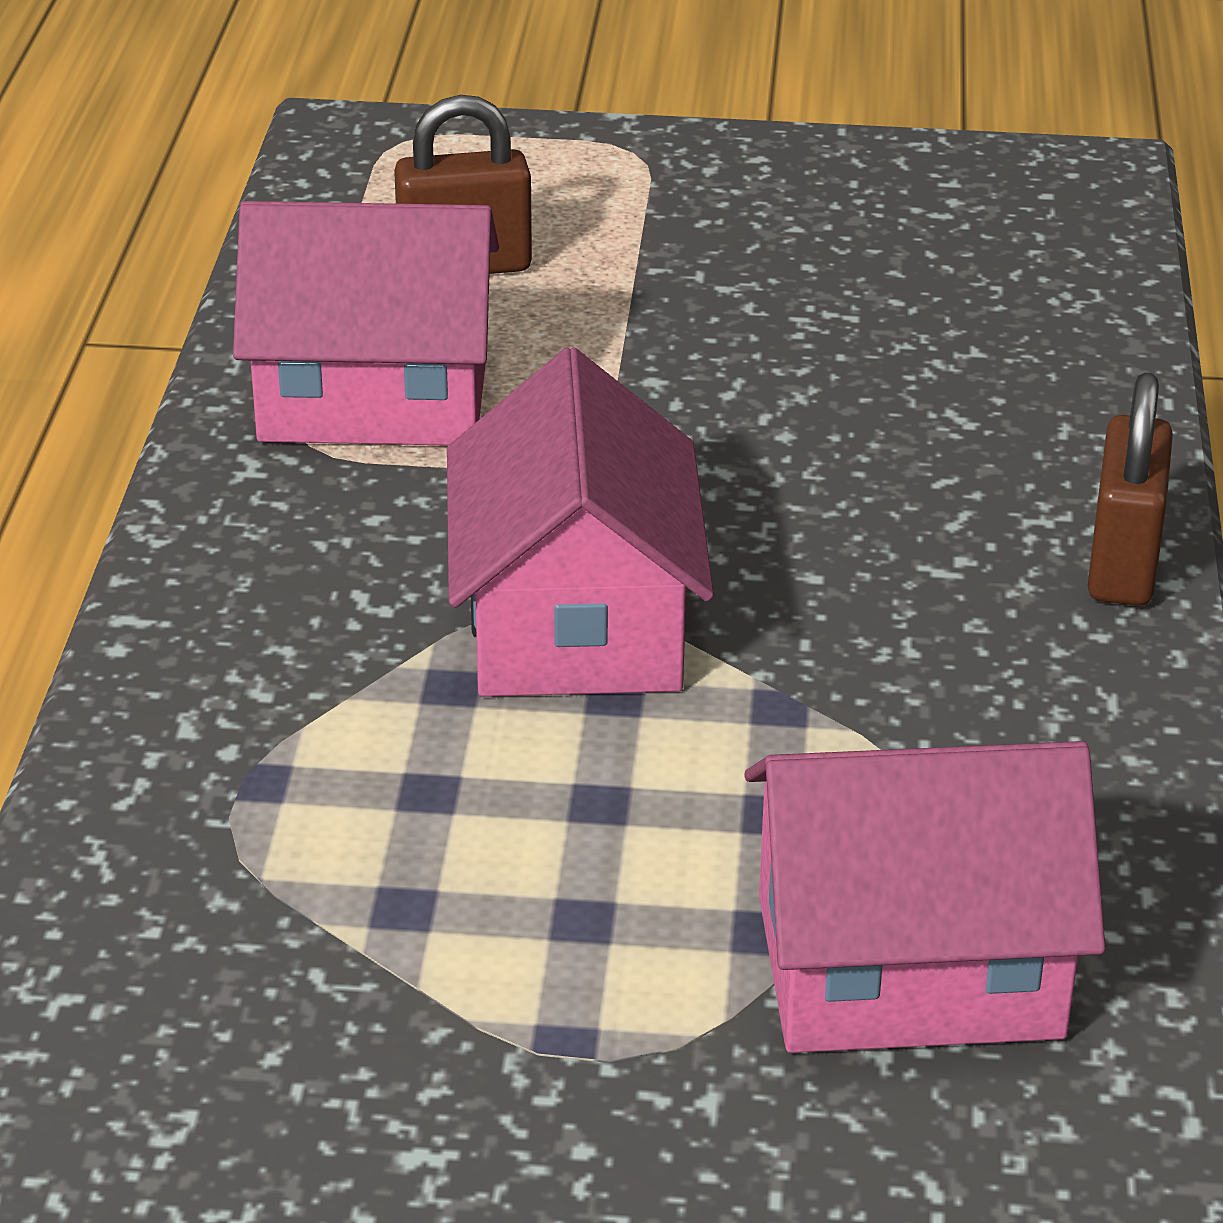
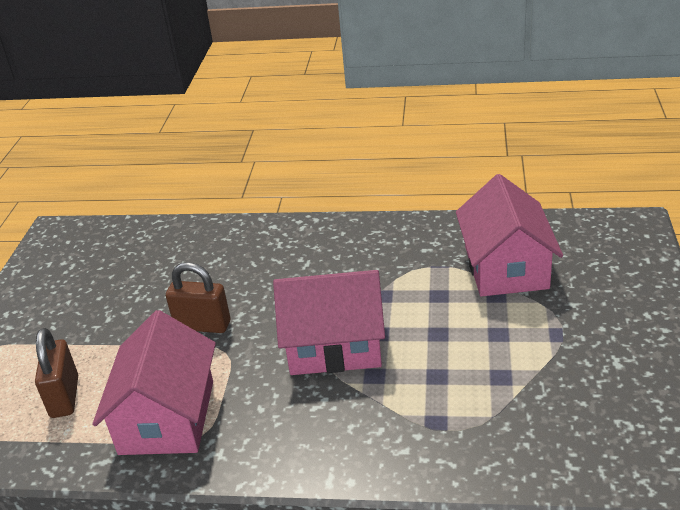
camera: 85 degrees left, 0 degrees up
brown padlock [1088,373,1173,606] -> brown padlock moved to [166,262,230,333]

